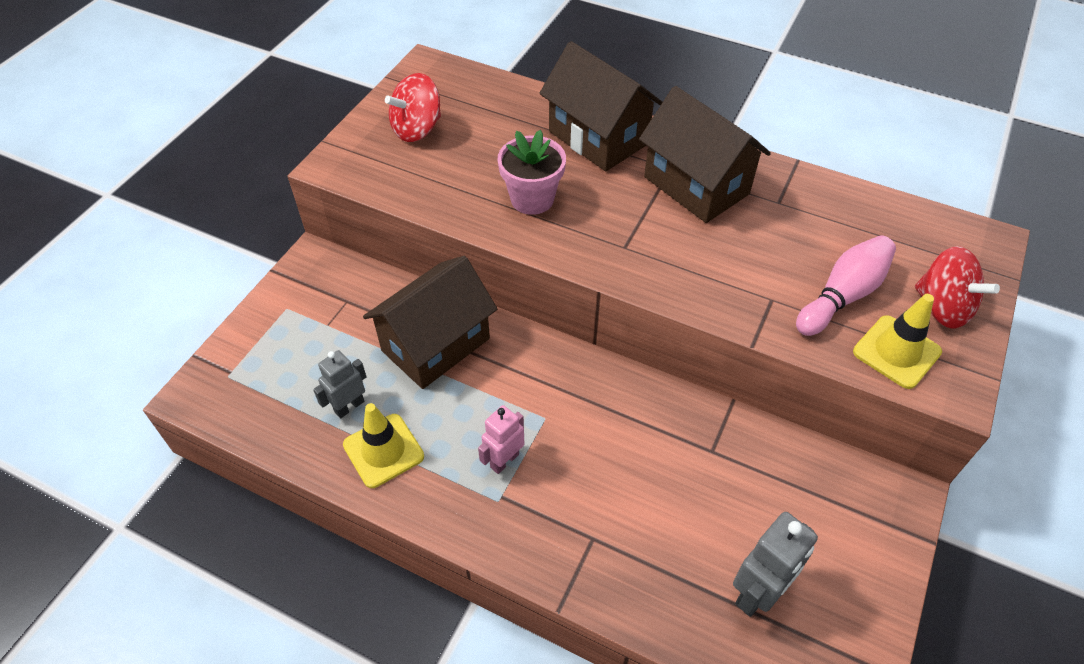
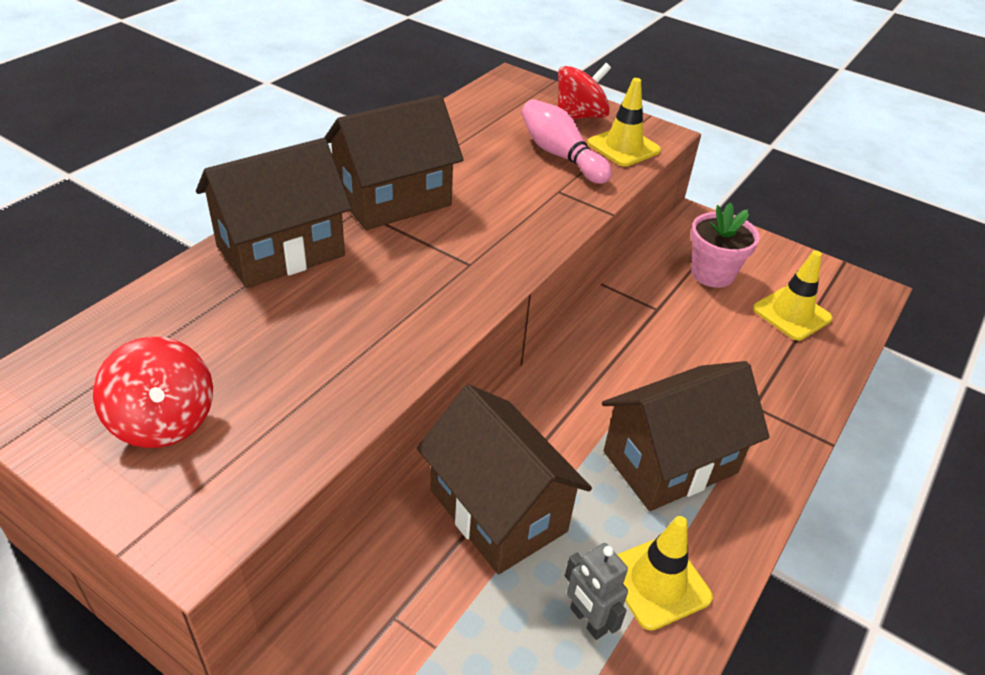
camera: 85 degrees left, 10 degrees down
pink robot [478,405,524,474] -> brown house [602,361,769,511]
pink flower pot [497,130,566,215] -> pink flower pot moved to [691,202,760,288]
grey robot [733,512,818,617] -> yellow traffic cone [753,250,832,340]

